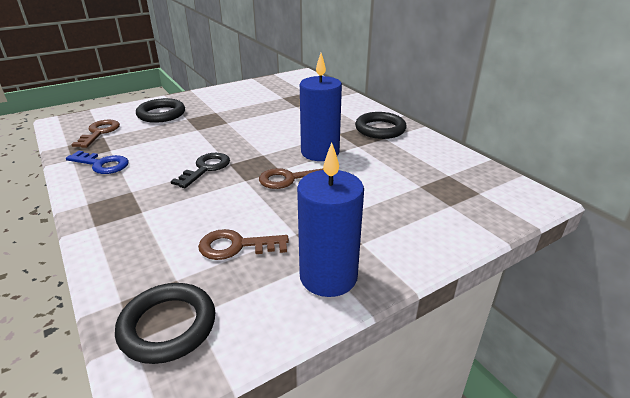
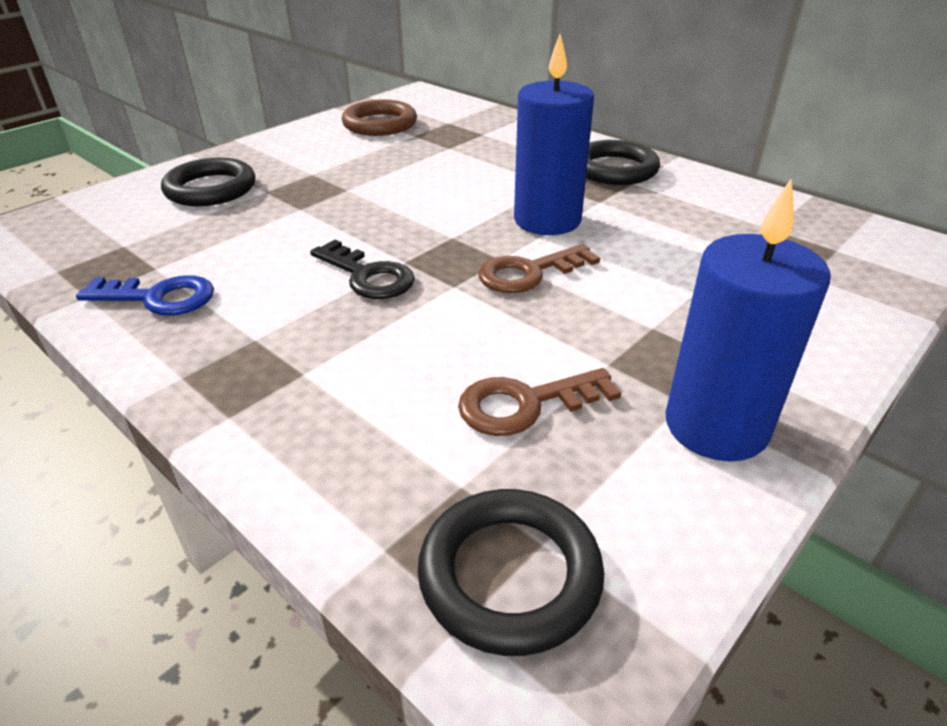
camera: 15 degrees left, 5 degrees up
brown key [71,120,120,148] -> none
black key [171,153,230,188] -> black key turned 120 degrees clockwise [310,240,415,299]
none -> brown ring [342,100,417,136]

